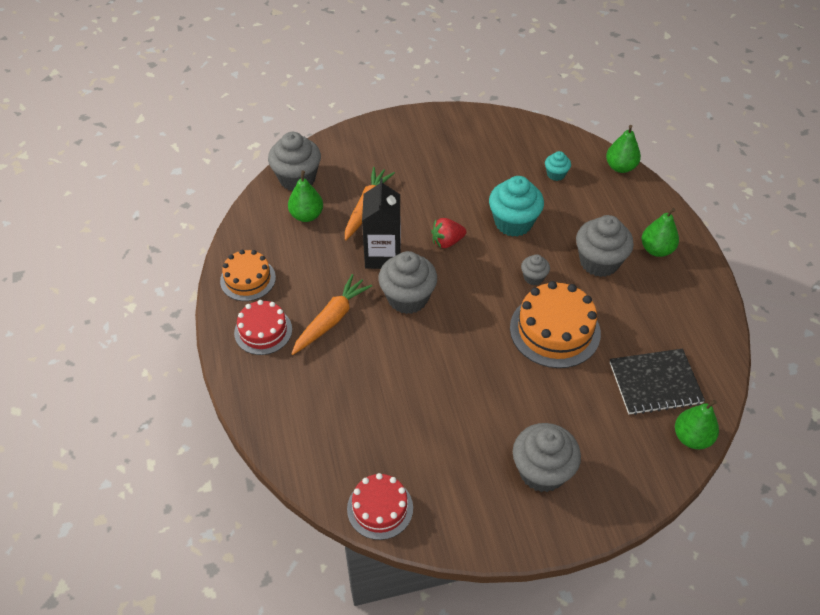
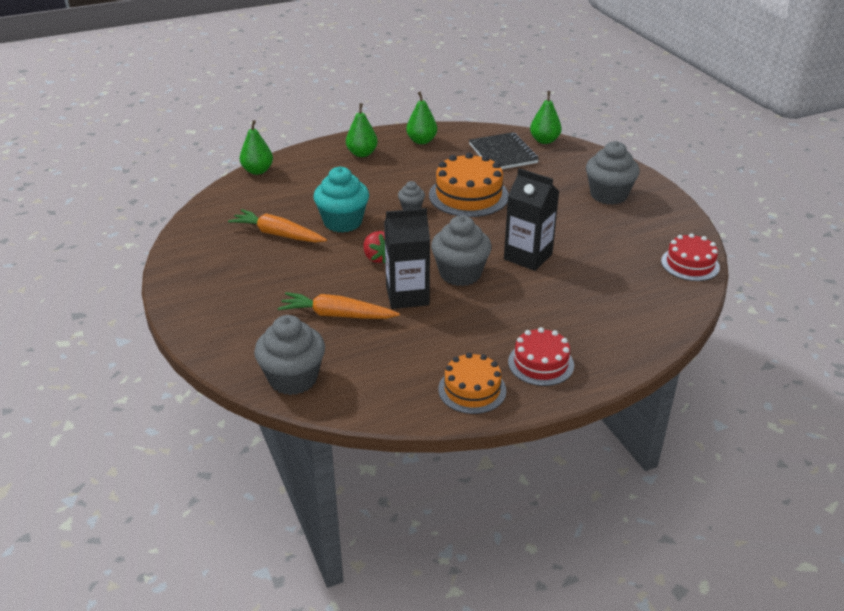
camera: 100 degrees left, 15 degrees down
green pear [288,171,323,222] -> green pear moved to [406,92,437,144]
orange carrot [291,274,372,355] -> orange carrot moved to [228,209,327,243]
turquoise cupcake [545,151,571,181] -> none
grey cupcake [576,215,634,277] -> none
none -> black carton [504,168,559,271]

